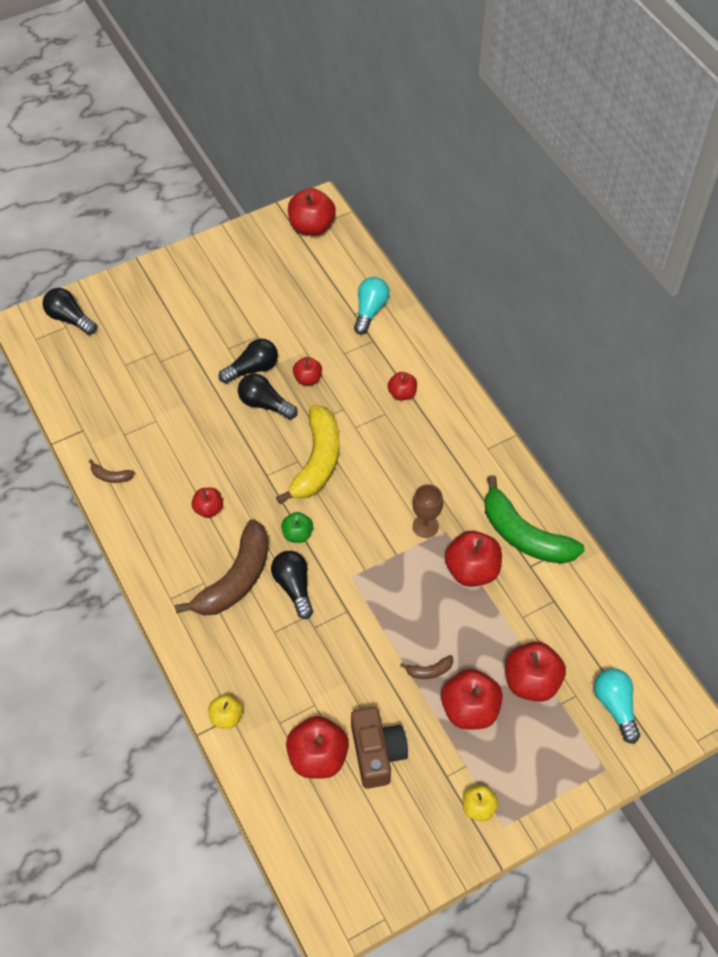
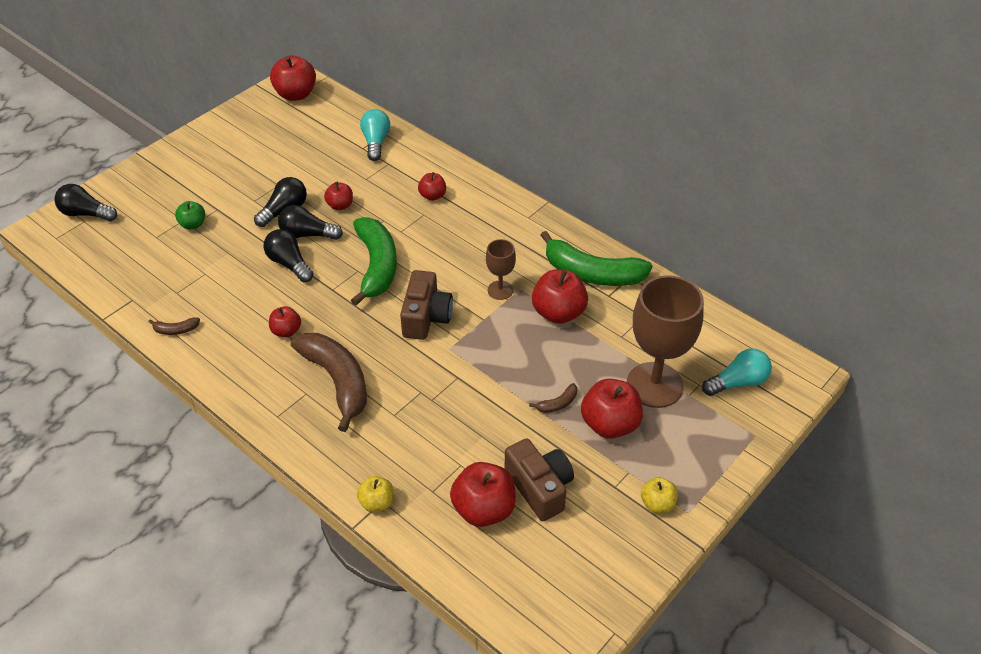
camera: 20 degrees left, 10 degrees down
brown banana [175,519,269,615] -> brown banana turned 45 degrees counterclockwise [291,333,367,432]
black light bulb [271,551,313,619] -> black light bulb moved to [264,229,313,282]
yellow banana [276,405,340,504] -> green banana [351,217,397,306]
green apple [281,512,313,543] -> green apple moved to [175,201,205,230]
red apple [505,642,566,702] -> brown goblet [627,275,704,408]
turquoise light bulb [594,668,640,744] -> turquoise light bulb turned 105 degrees clockwise [702,348,772,396]
none -> brown camera [400,270,453,340]

